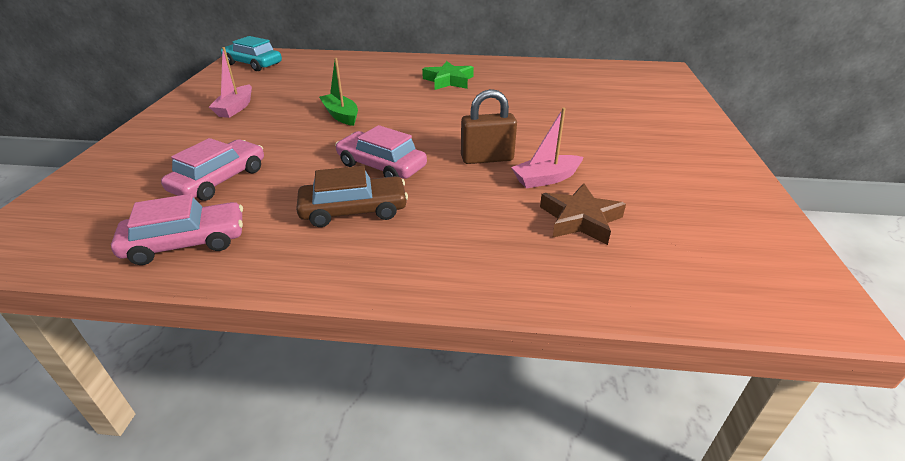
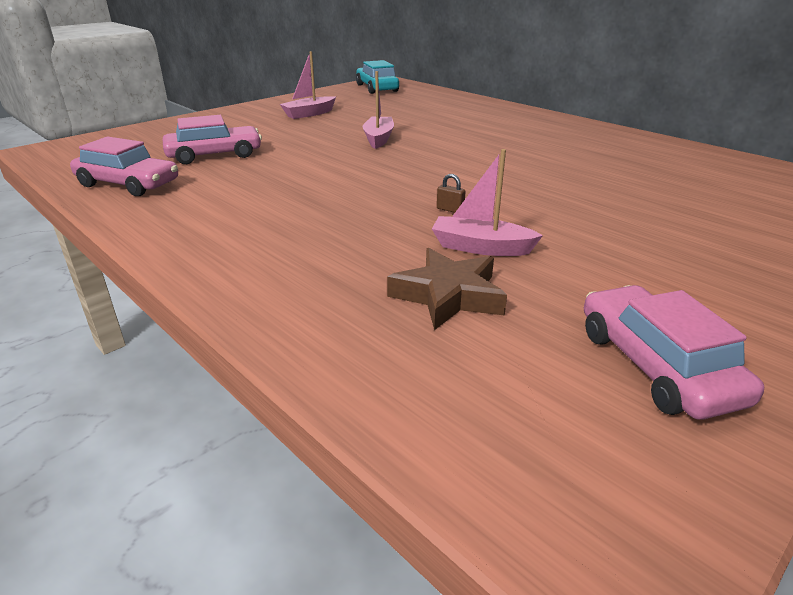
camera: 40 degrees right, 5 degrees down
brown car [296,166,408,227] -> none
green boat [319,58,358,126] -> pink boat [363,71,394,149]
pink car [335,125,427,179] -> pink car moved to [584,285,764,420]
green star [422,61,474,90] -> none
brown padlock [461,89,517,164] -> brown padlock [437,174,466,213], size x0.41

